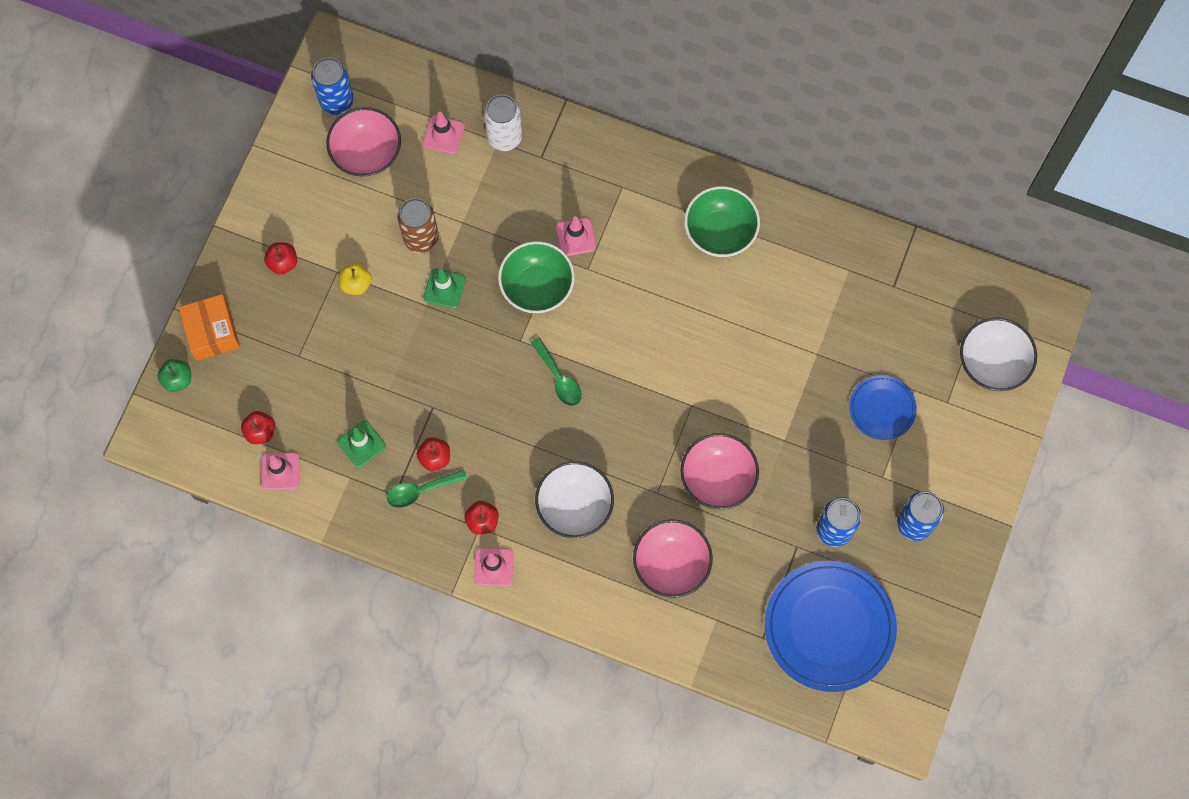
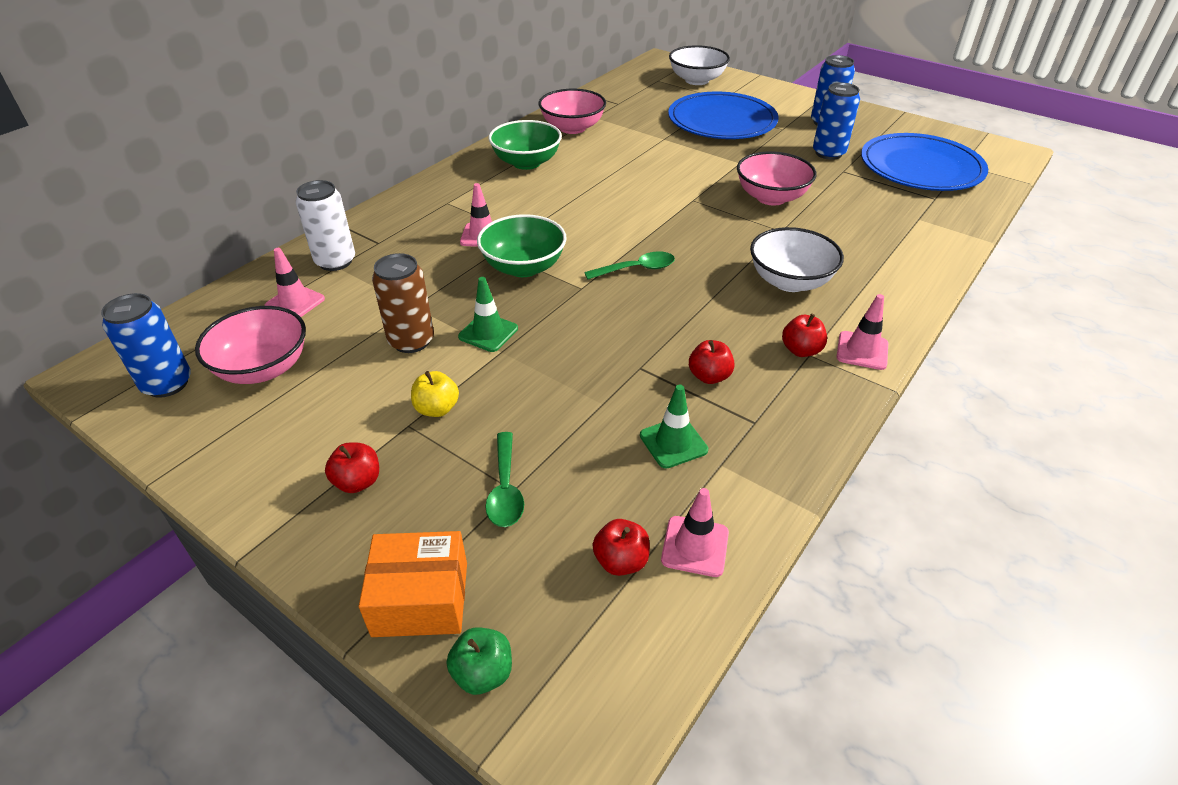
camera: 75 degrees left, 30 degrees down
green spoon [387,470,467,508] -> green spoon moved to [485,432,524,527]
pink bowl [633,519,713,598] -> pink bowl moved to [539,89,606,134]
blue plate [849,375,917,440] -> blue plate [668,92,779,139], size x1.90

